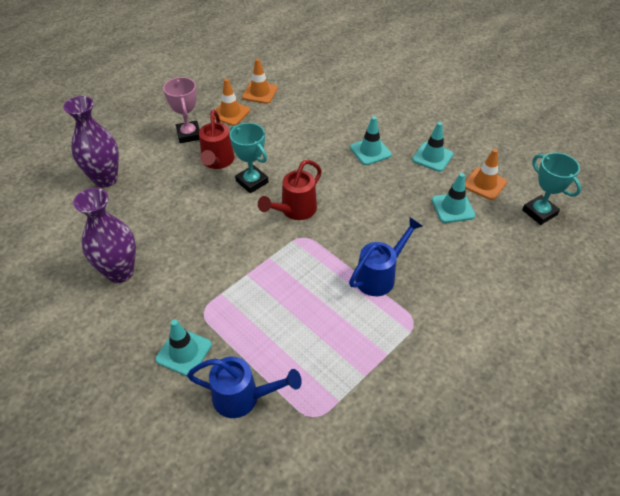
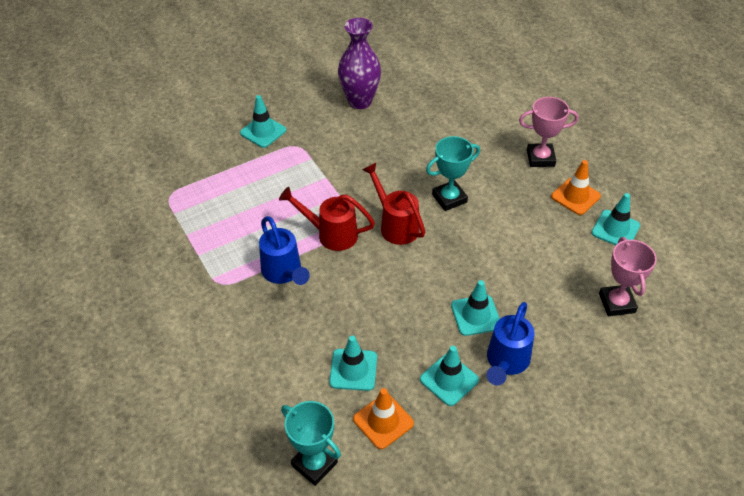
camera: 105 degrees right, 0 degrees up
purple vase [63,96,119,187] -> none
blue watering can [187,357,302,418] -> blue watering can moved to [487,302,535,385]
red watering can [199,110,234,169] -> red watering can moved to [279,187,375,251]
orange traffic cone [242,58,278,104] -> turquoise traffic cone [592,193,640,245]
turquoise trophy [522,152,581,225] -> turquoise trophy turned 60 degrees clockwise [281,401,341,486]
none -> pink trophy [599,237,657,316]

